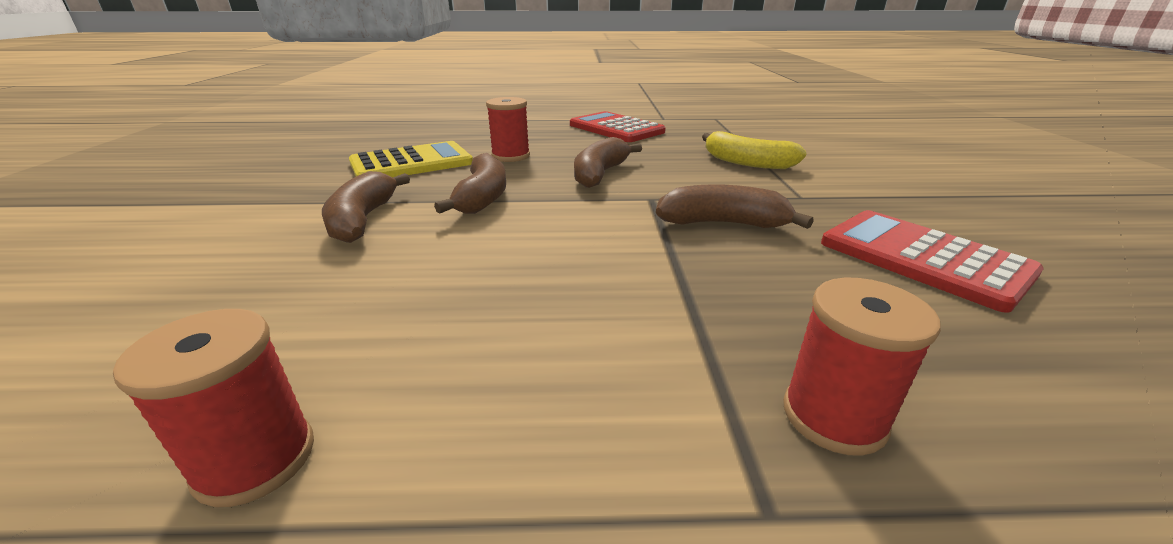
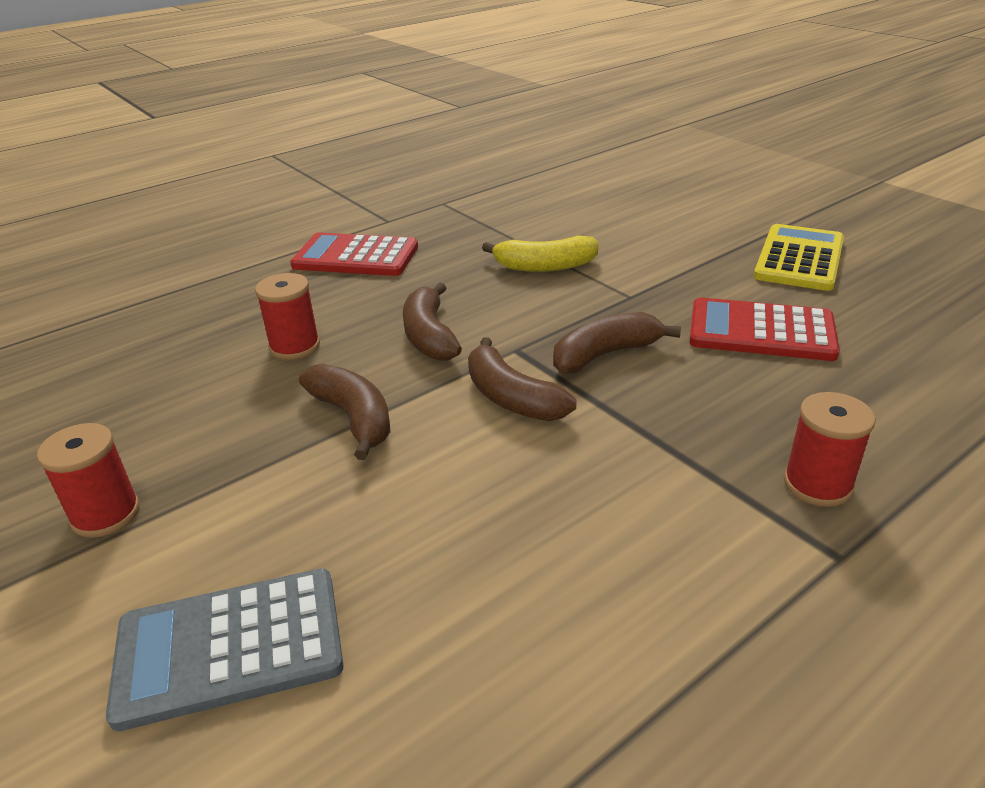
camera: 35 degrees left, 5 degrees up
red spool [113,309,314,507] -> red spool moved to [37,423,140,538]
brown banana [322,171,410,243] -> brown banana moved to [468,338,576,421]
yellow calculator [349,141,473,177] -> yellow calculator moved to [754,224,844,291]
none -> grey calculator [106,568,343,731]

